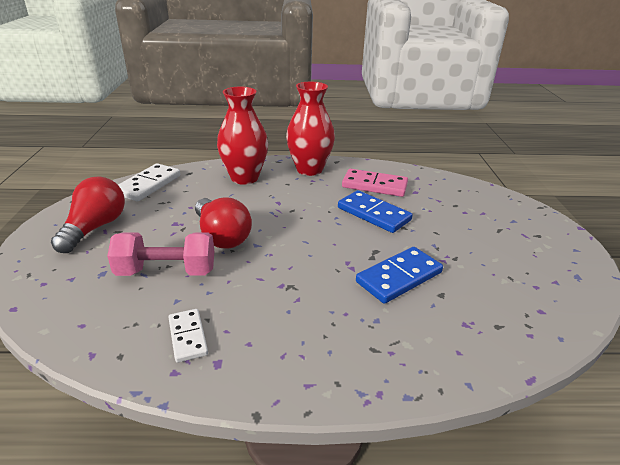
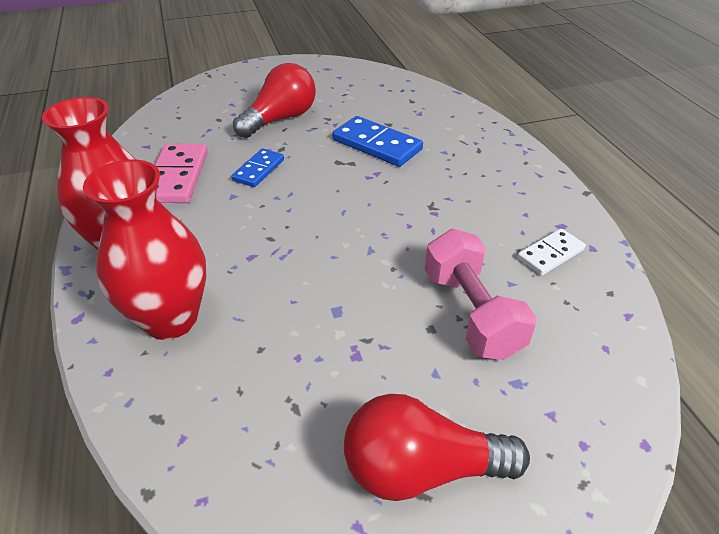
camera: 105 degrees left, 10 degrees up
white domino [118,163,180,202] -> none
red light bulb [195,197,252,248] -> red light bulb moved to [233,63,316,138]
blue domino [338,190,413,233] -> blue domino [231,149,284,187], size x0.62

